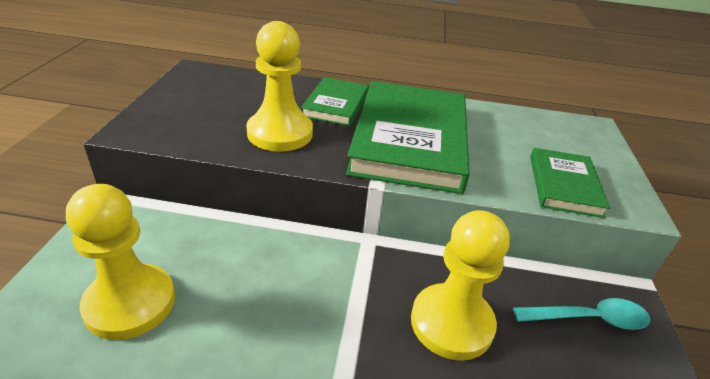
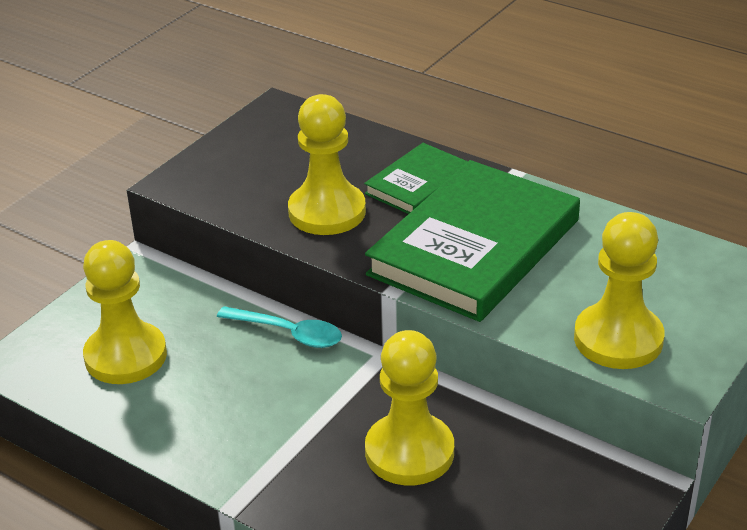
camera: 30 degrees right, 0 degrees up
turquoise spoon [513,298,650,330] -> turquoise spoon moved to [217,306,342,348]
green book [530,148,610,218] -> yellow pawn [574,212,665,369]

